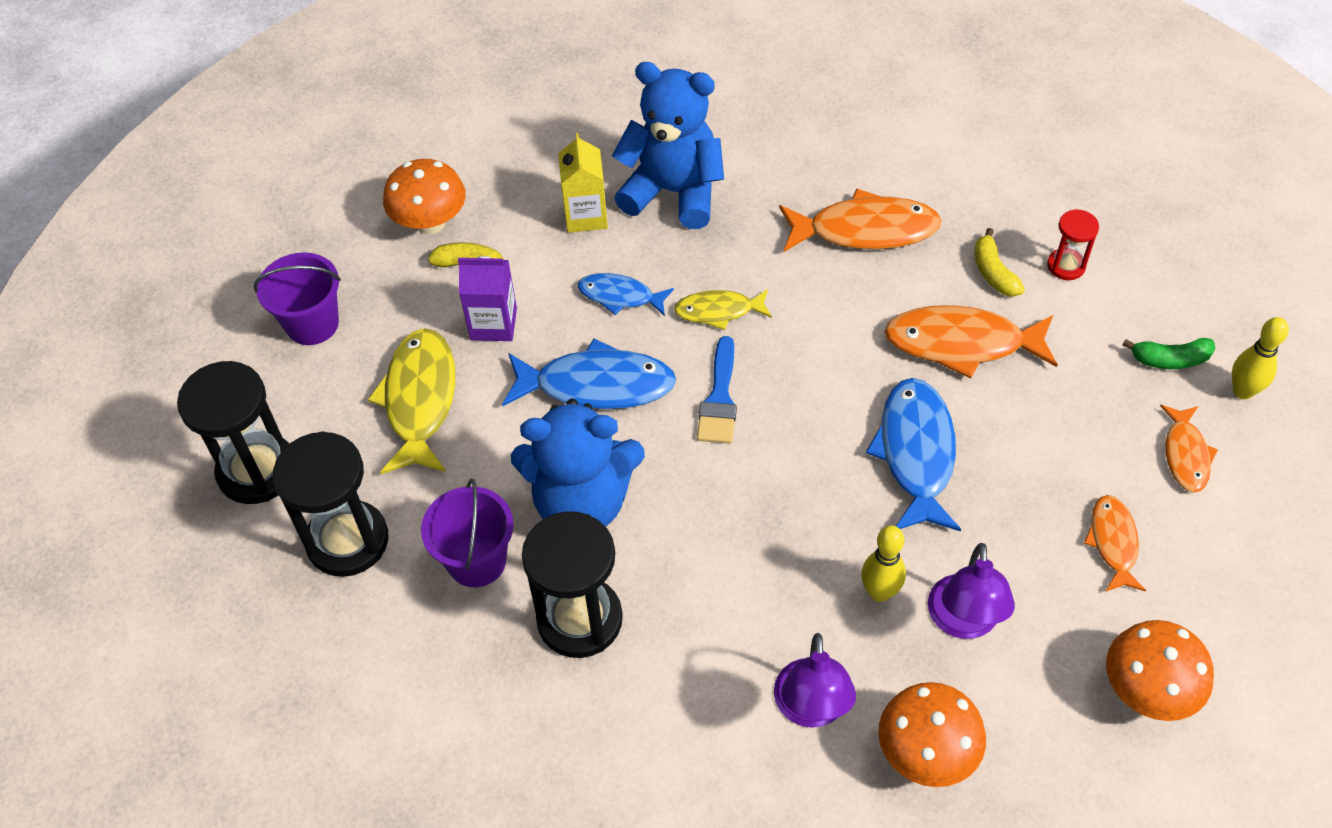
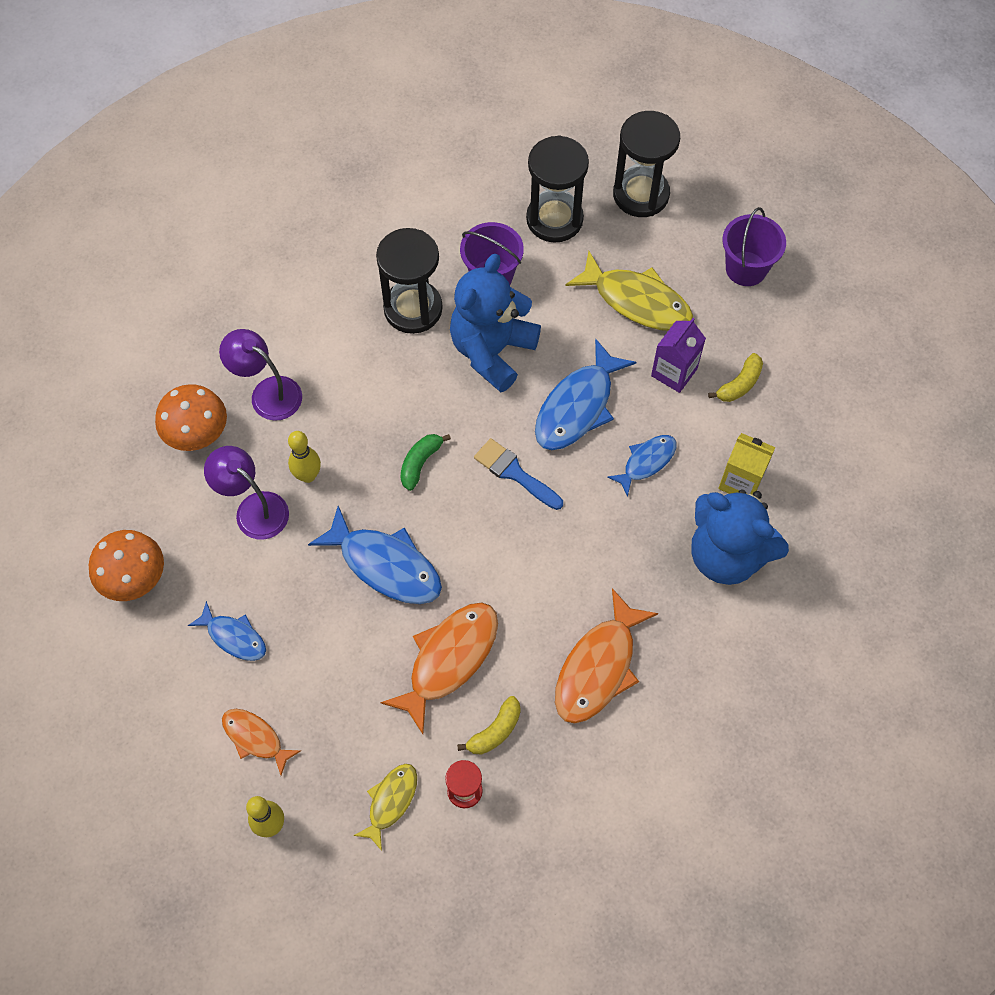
camera: 120 degrees right, 10 degrees up
orange mushroom [383,159,466,234] -> none
blue teddy bear [612,62,724,229] -> blue teddy bear turned 75 degrees clockwise [691,490,789,585]
yellow fish [674,289,772,330] -> yellow fish moved to [353,764,417,851]
yellow banana [974,228,1025,297] -> yellow banana turned 120 degrees clockwise [457,696,521,755]
orange fish [1084,495,1146,592] -> blue fish [188,601,266,661]
green banana [1123,338,1215,369] -> green banana moved to [400,434,451,491]

